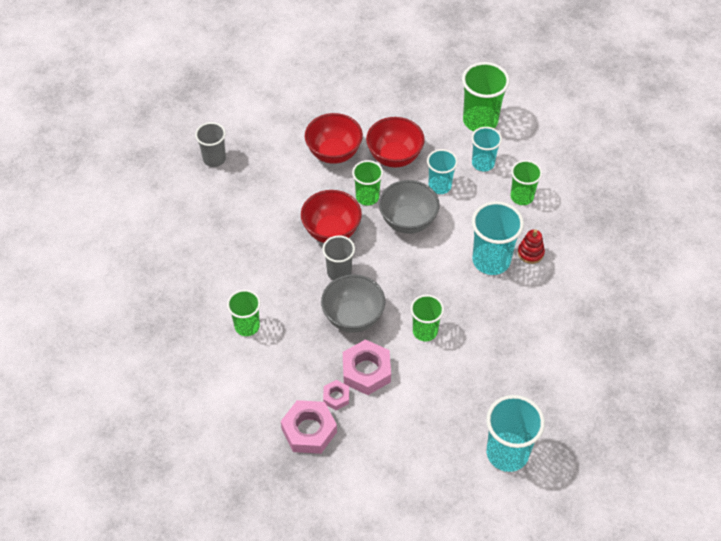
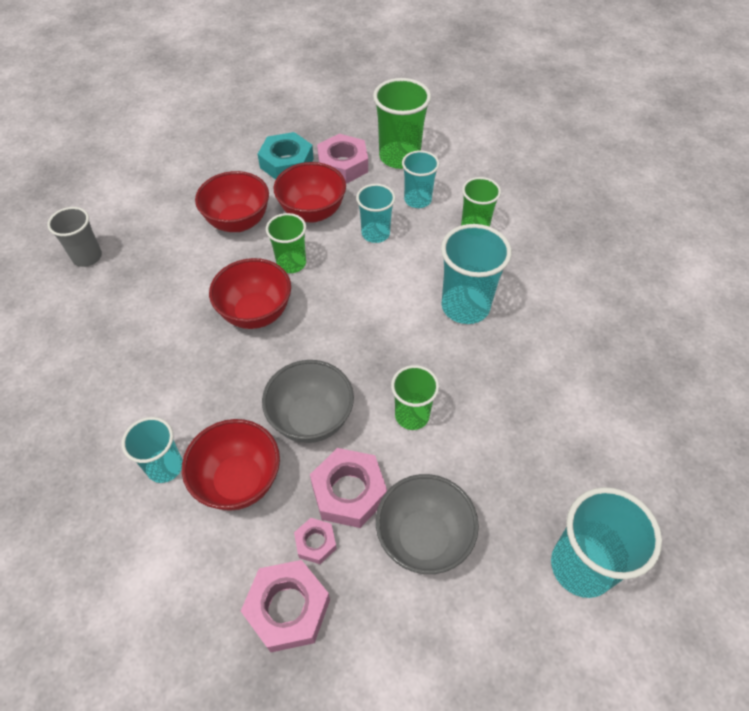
camera: 15 degrees left, 0 degrees up
green cup [227,290,261,336] -> turquoise cup [122,417,183,483]
grey cup [322,235,355,280] -> none
grey bowl [379,180,440,234] -> grey bowl moved to [376,474,479,574]
red stacking toy [518,229,545,264] -> none
none -> red bowl [182,419,280,511]
none -> turquoise nut [258,132,314,180]
none -> pink nut [317,134,368,184]

